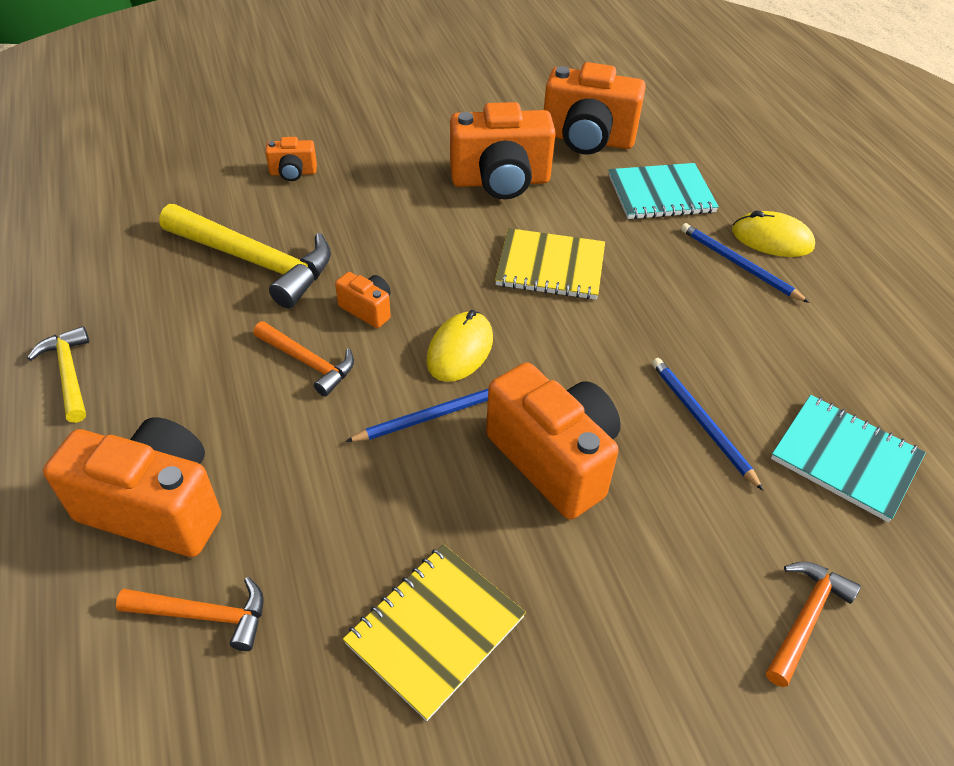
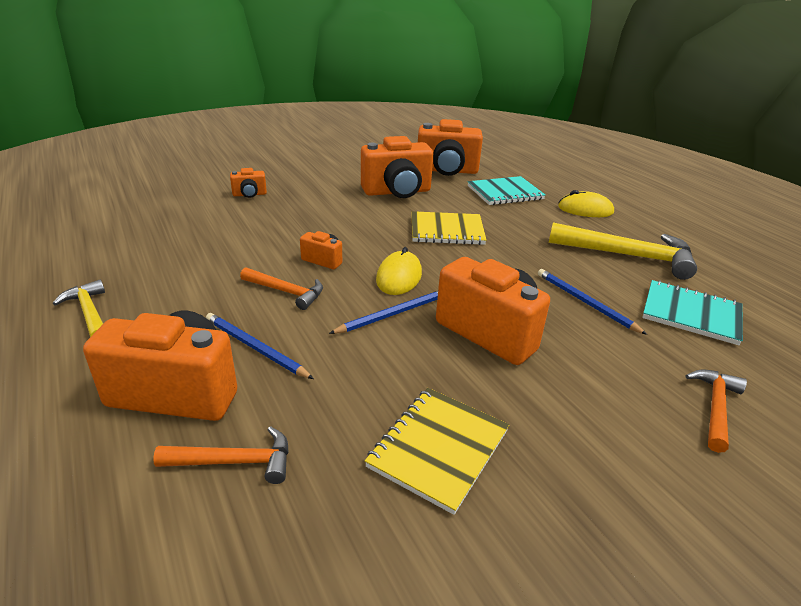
camera: 10 degrees left, 15 degrees down
yellow hammer [159,204,331,308] -> yellow hammer moved to [549,222,697,280]
blue pencil [681,223,809,303] -> blue pencil moved to [206,313,314,379]

